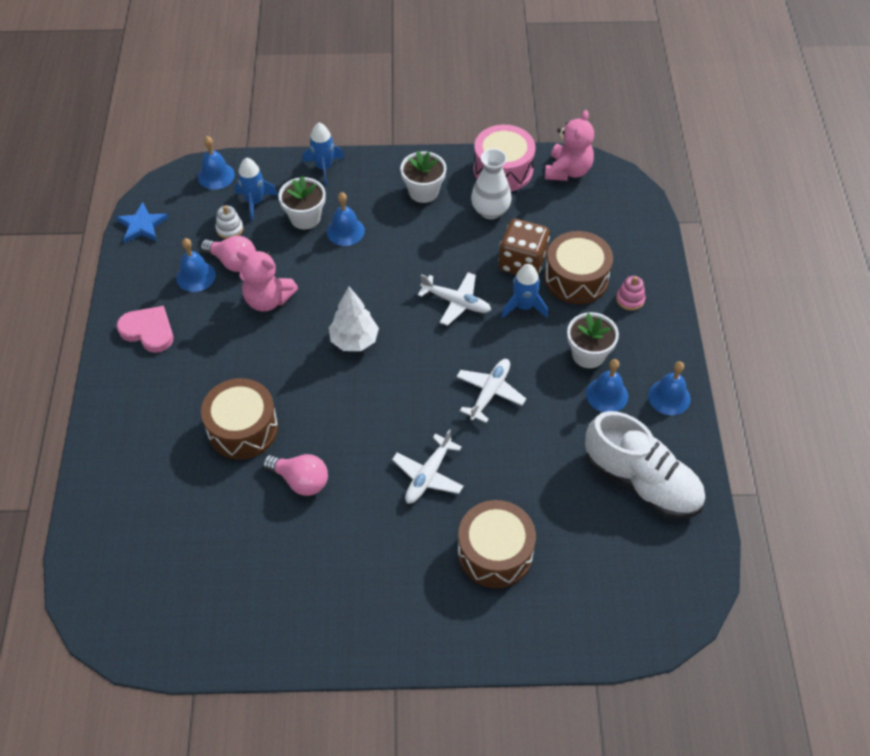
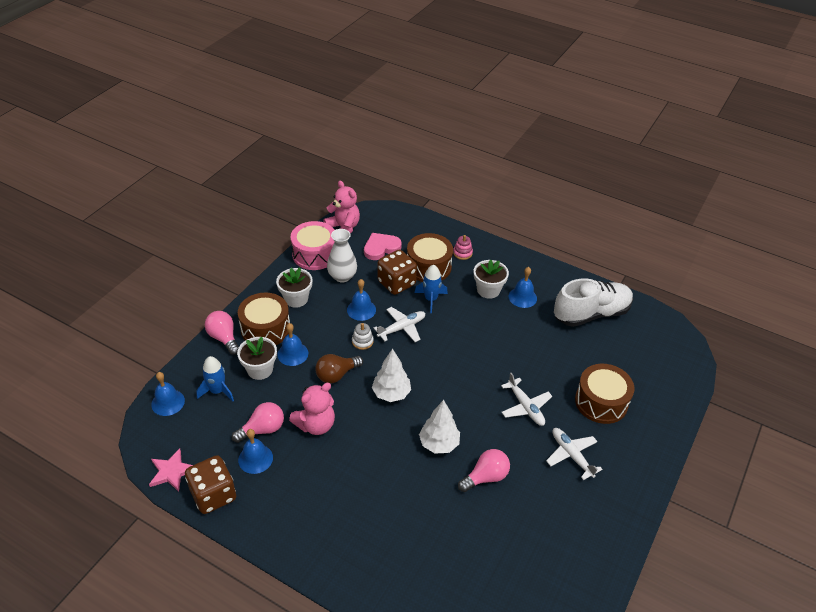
camera: 60 degrees left, 10 degrees down
blue star [116,202,169,243] -> pink star [149,449,193,492]
pink heart [117,306,173,353] -> pink heart moved to [364,233,402,260]
brown drum [201,378,278,460] -> brown drum moved to [238,293,290,345]
white stacking toy [215,206,243,239] -> white stacking toy moved to [352,323,374,350]
blue rocket [303,123,344,185] -> pink light bulb [205,311,239,355]
white plane [456,359,526,423] -> white plane moved to [546,428,603,480]
blue bell [648,361,691,415] -> blue bell moved to [347,279,376,321]
none -> brown dice [185,455,236,514]
none -> brown light bulb [315,354,363,384]
none -> white tree [419,400,460,454]

